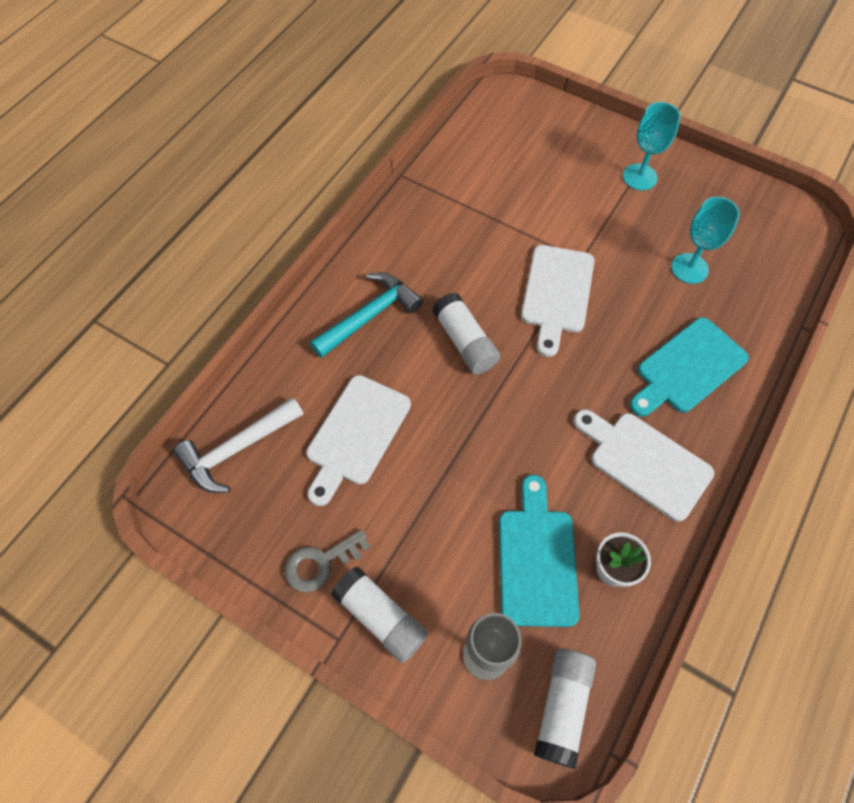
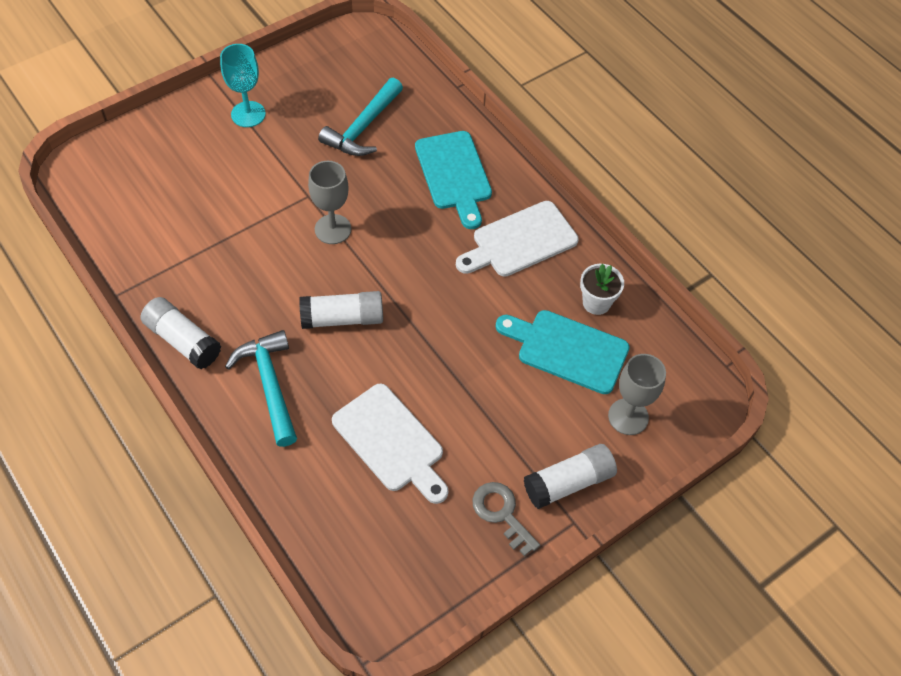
camera: 70 degrees left, 5 degrees down
white hammer [173,397,304,493] -> none
grey key [285,529,370,593] -> grey key turned 150 degrees clockwise [473,482,540,556]
white cutting board [521,245,594,357] -> grey goblet [308,161,351,244]
white glue stick [534,649,596,769] -> white glue stick moved to [140,297,221,369]
turquoise goblet [671,197,740,284] -> turquoise hammer [318,77,403,156]

